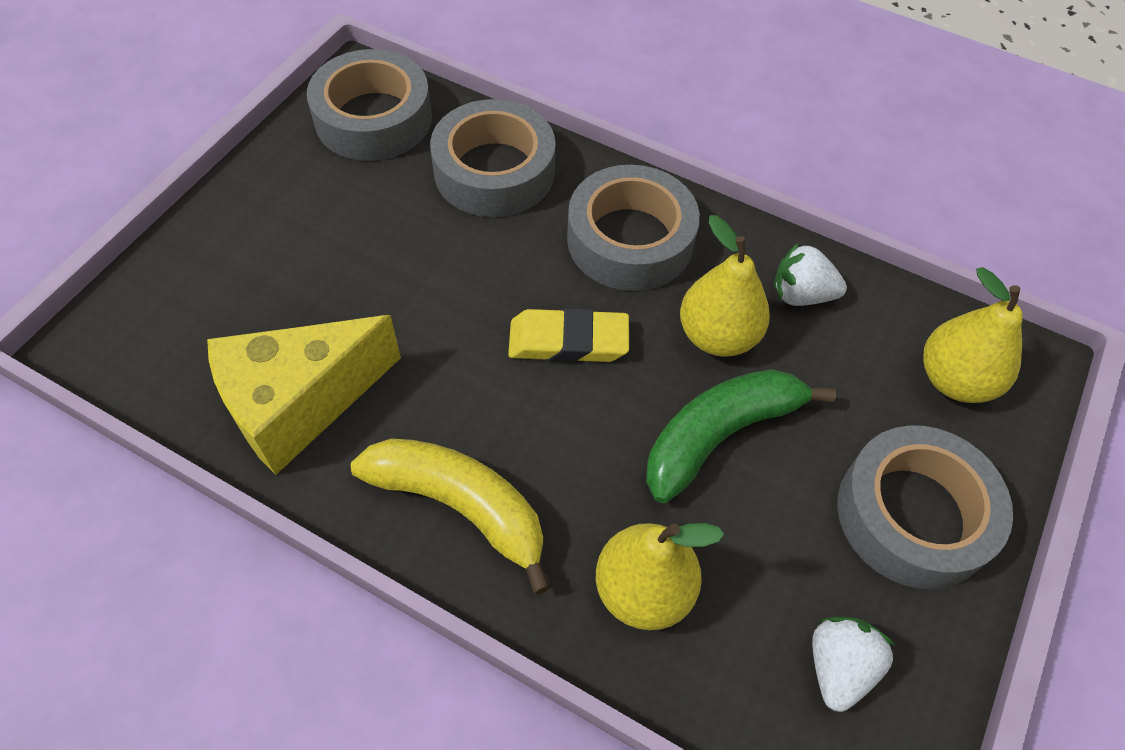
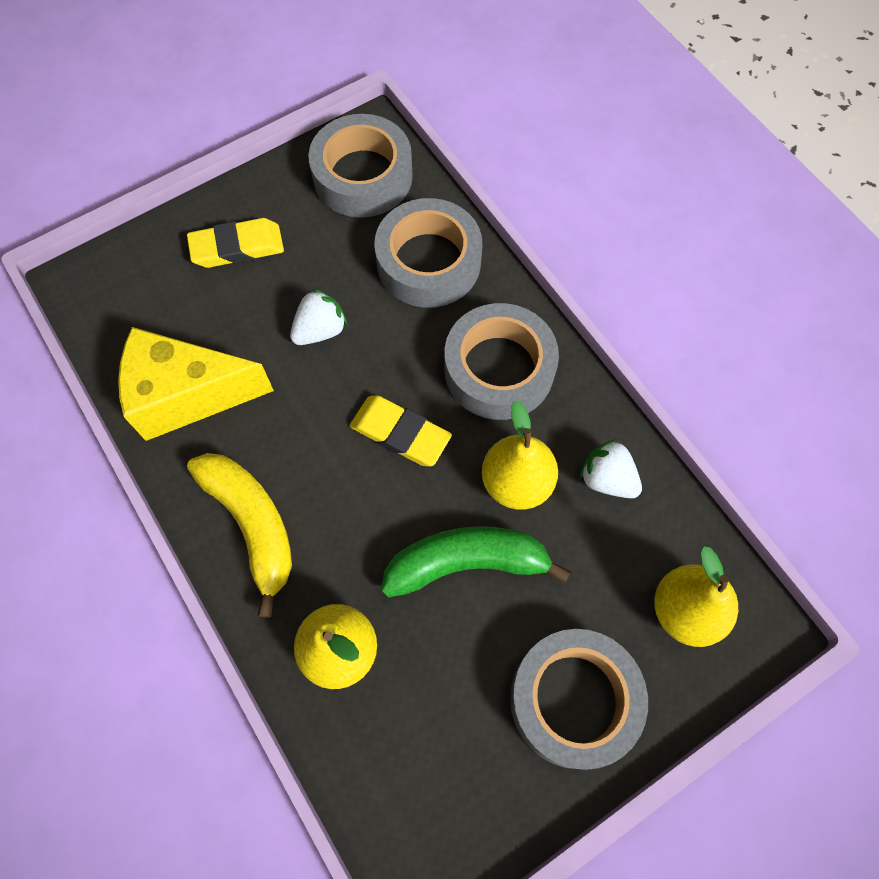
camera: 30 degrees right, 10 degrees up
white strawberry [812,617,896,712] -> white strawberry moved to [290,288,347,345]
none -> yellow eraser [187,218,284,268]

